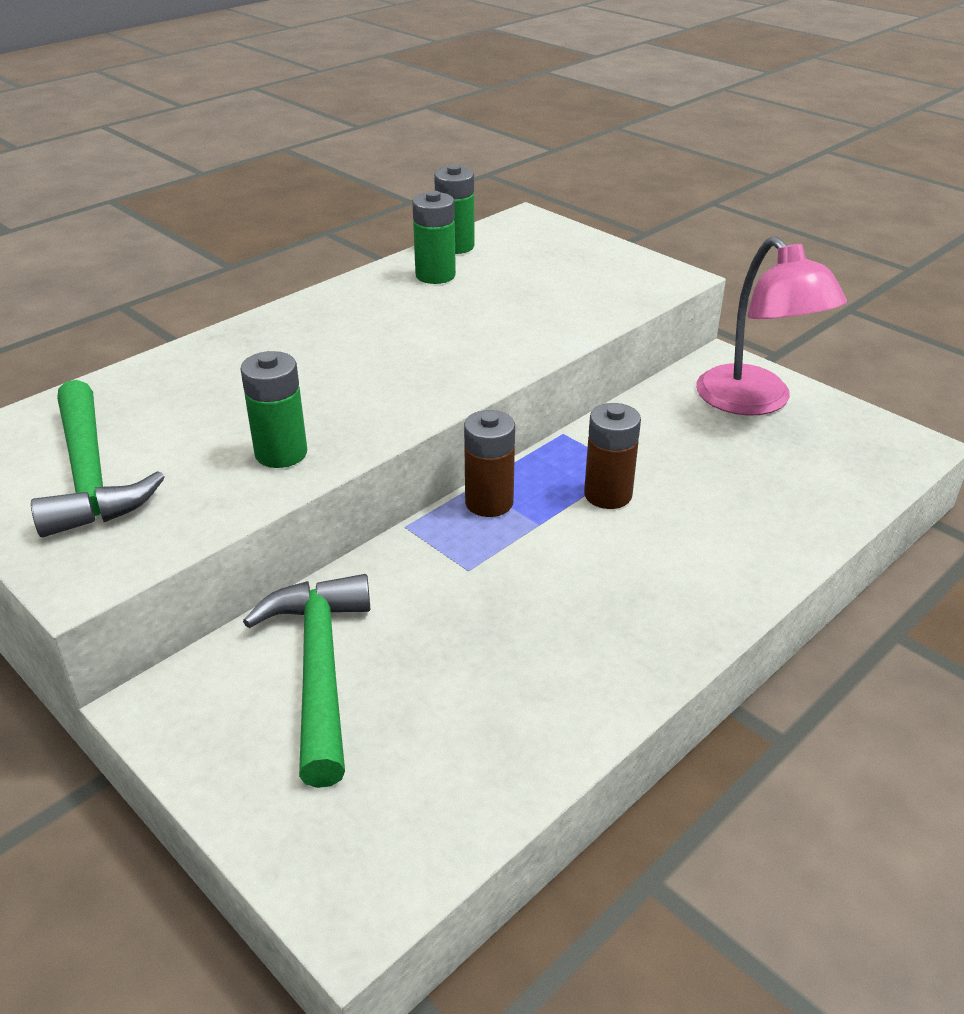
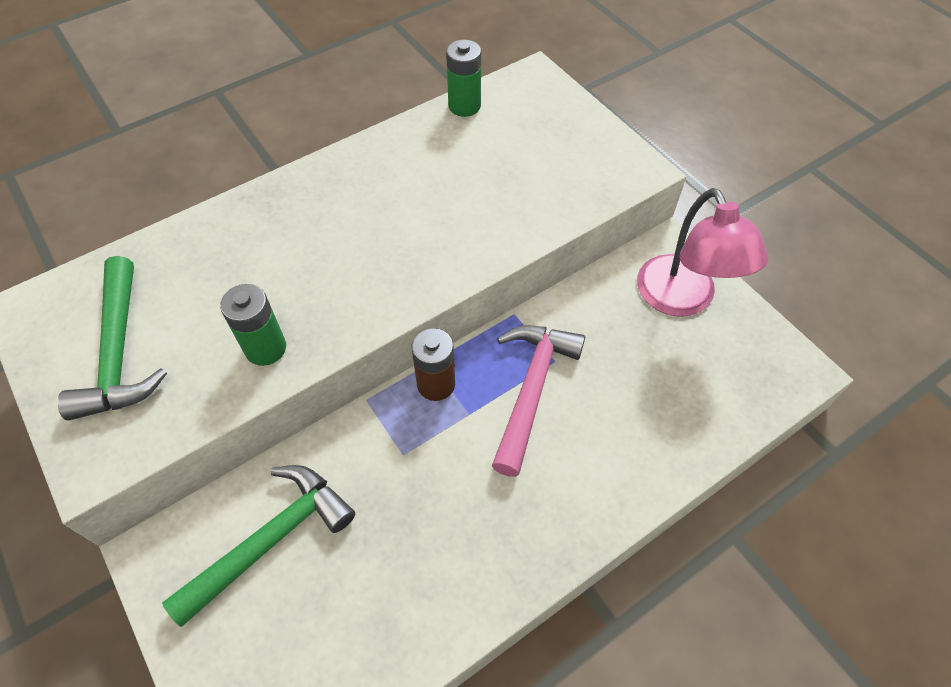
camera: 10 degrees right, 20 degrees up
green hammer [243,574,370,788] -> green hammer turned 45 degrees clockwise [162,465,355,627]
green battery [412,190,456,284] -> none
brown battery [584,403,641,509] -> pink hammer [492,325,585,477]

